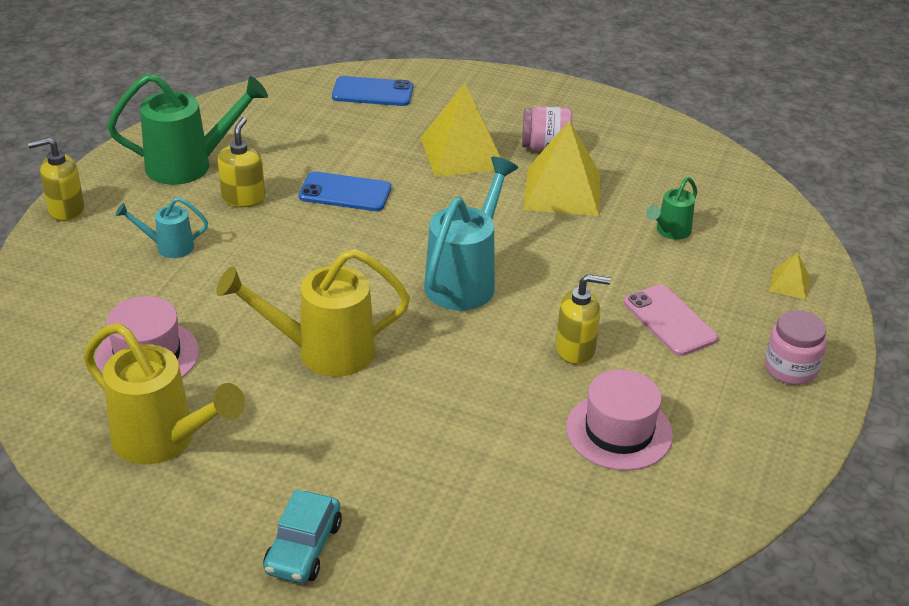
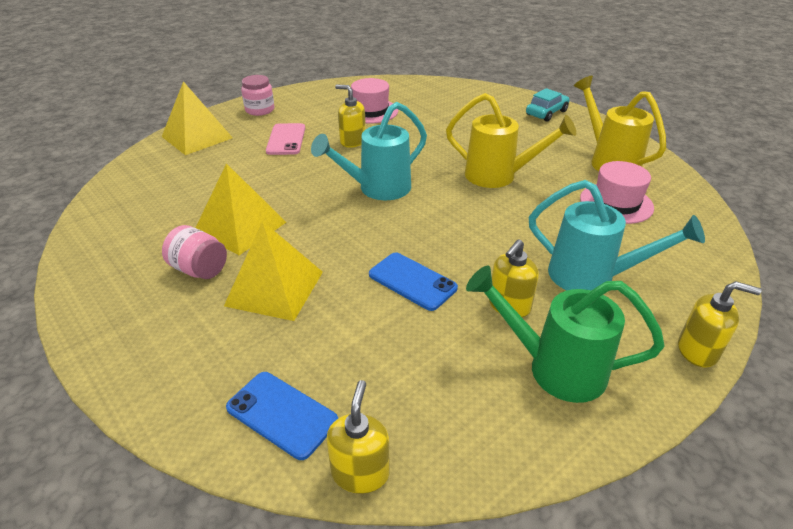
camera: 150 degrees left, 0 degrees up
turquoise watering can [115,197,208,258] -> turquoise watering can [529,180,705,291], size x1.91
green watering can [646,177,697,240] -> none
yellow pyramid [769,252,810,299] -> yellow pyramid [162,81,233,155], size x2.22
none -> yellow soap dispenser [326,380,390,494]

